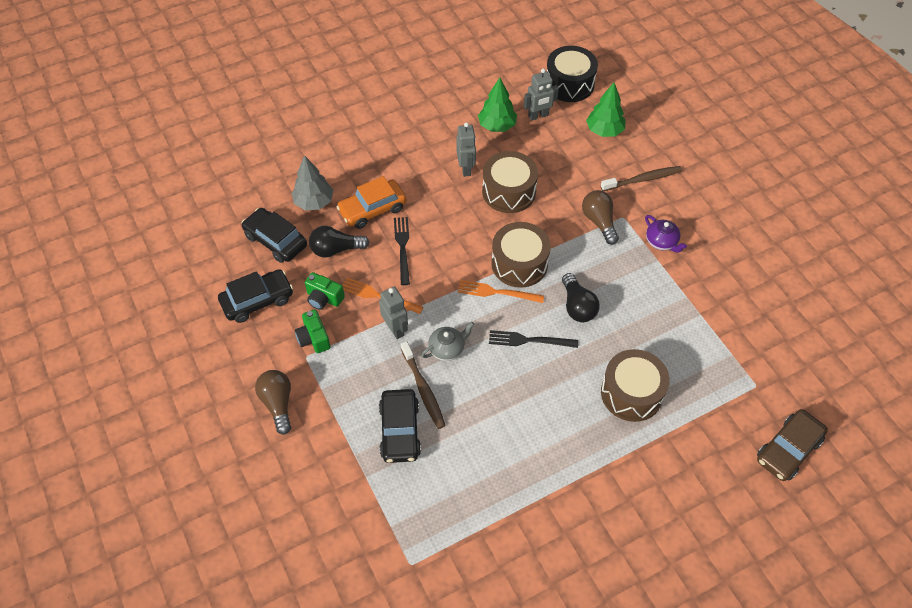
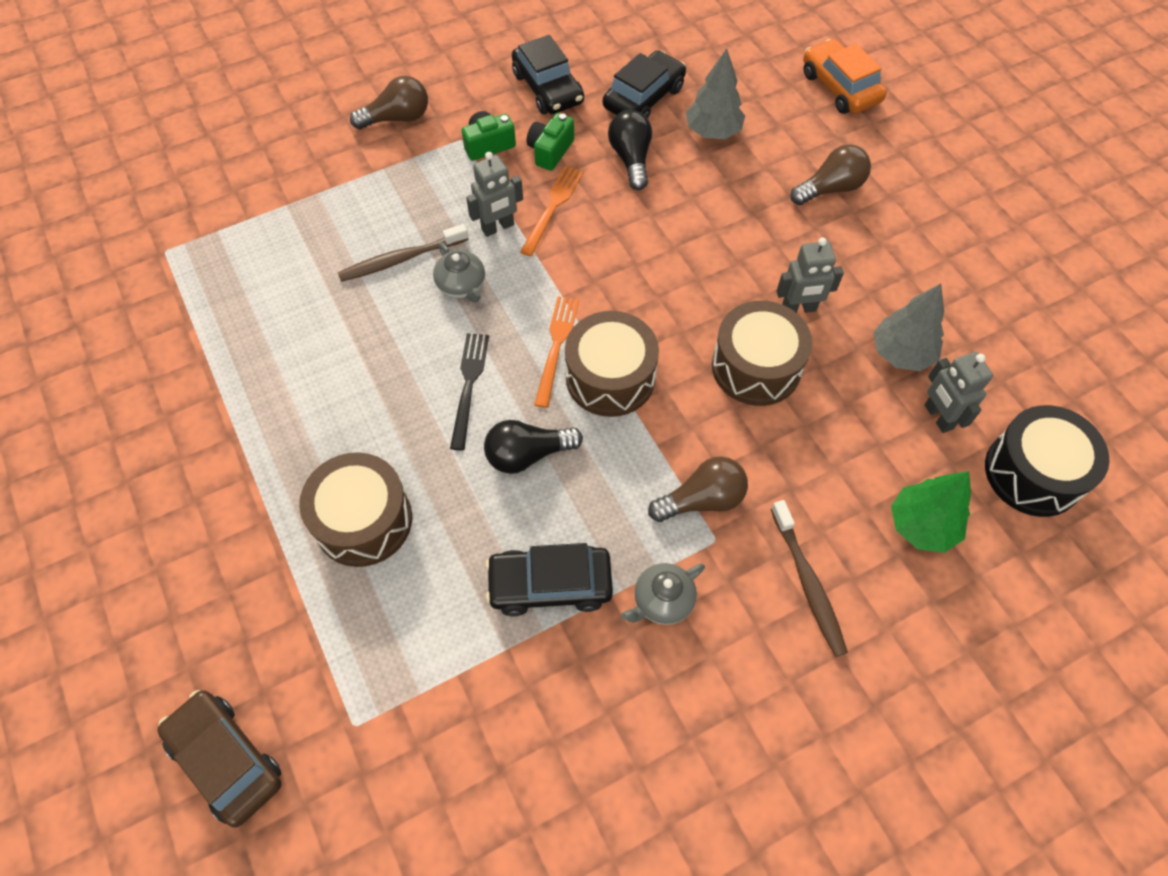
camera: 90 degrees right, 5 degrees up
orange car [336,176,406,229] -> orange car moved to [803,39,887,114]
black car [379,389,421,463] -> black car moved to [485,543,613,617]
black fork [394,217,410,285] -> none
green tree [478,77,517,132] -> grey tree [873,284,944,371]
purple teapot [645,215,687,253] -> grey teapot [621,563,705,625]
none -> brown light bulb [790,144,871,205]

